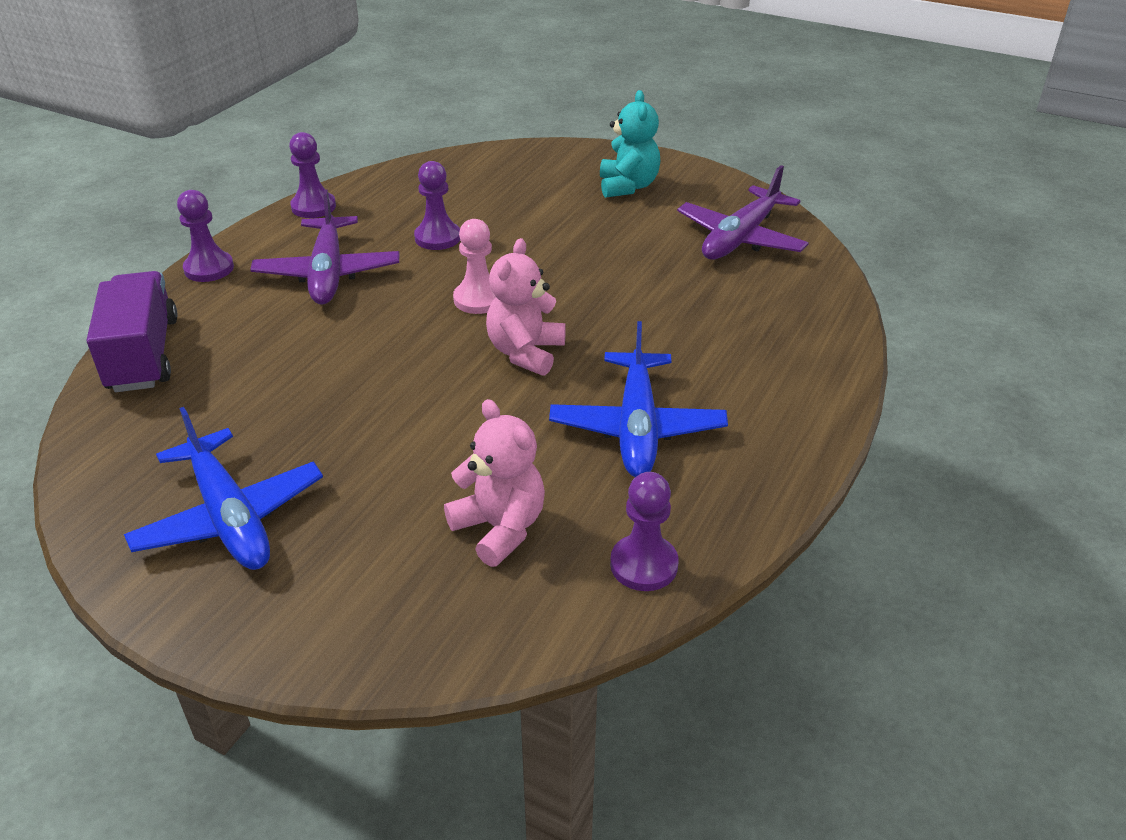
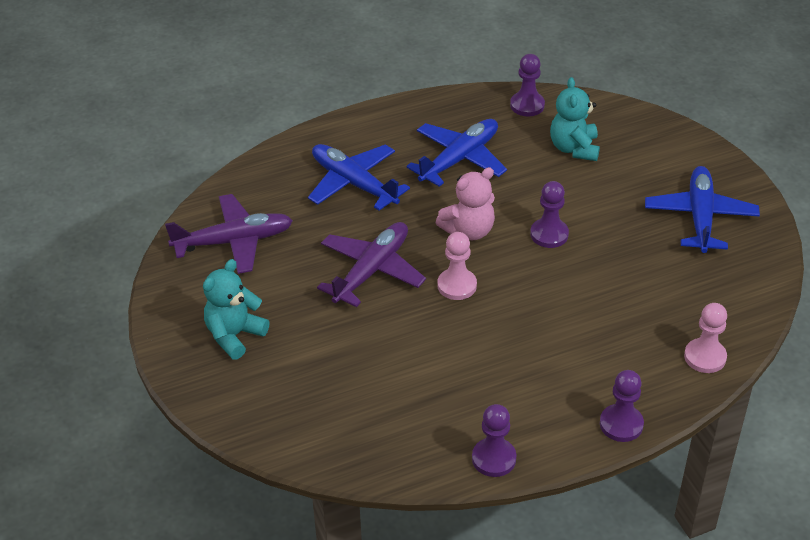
camera: 140 degrees left, 5 degrees up
purple truck [86,271,177,392] -> pink pawn [684,303,727,373]
purple plane [250,189,399,305] -> purple plane moved to [317,222,426,307]
purple pawn [414,161,460,250] -> purple pawn moved to [530,181,569,248]
pink teddy bear [444,399,545,567] -> turquoise teddy bear [550,77,600,161]
none -> blue plane [308,144,410,211]

